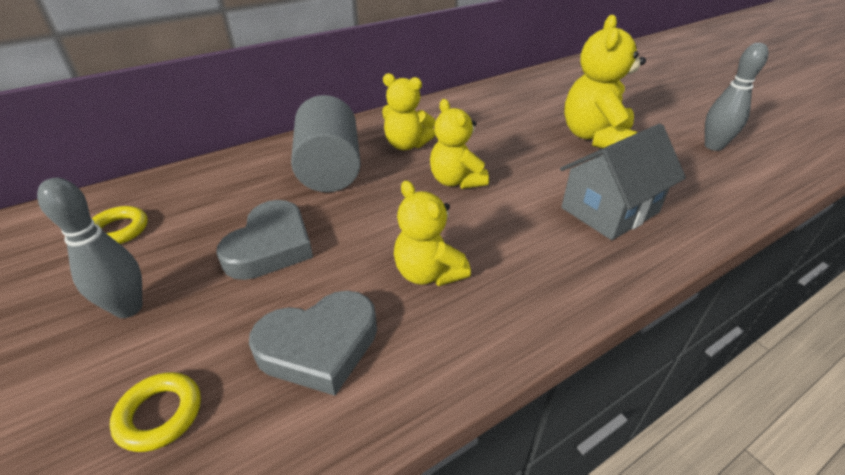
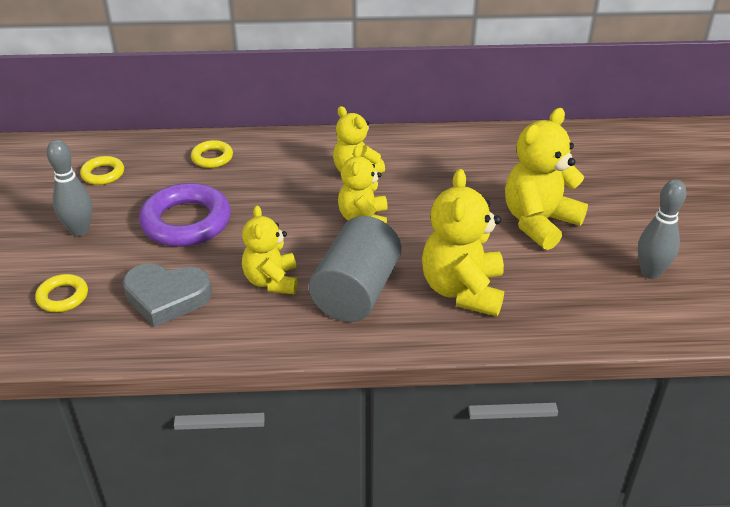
camera: 30 degrees right, 0 degrees up
grey heart [216,200,313,280] -> purple ring [139,183,231,247]
grey cylinder [291,95,361,192] -> grey cylinder moved to [309,216,402,322]
grey house [560,124,686,240] -> yellow teddy bear [422,169,504,316]
none -> yellow ring [191,140,233,168]

